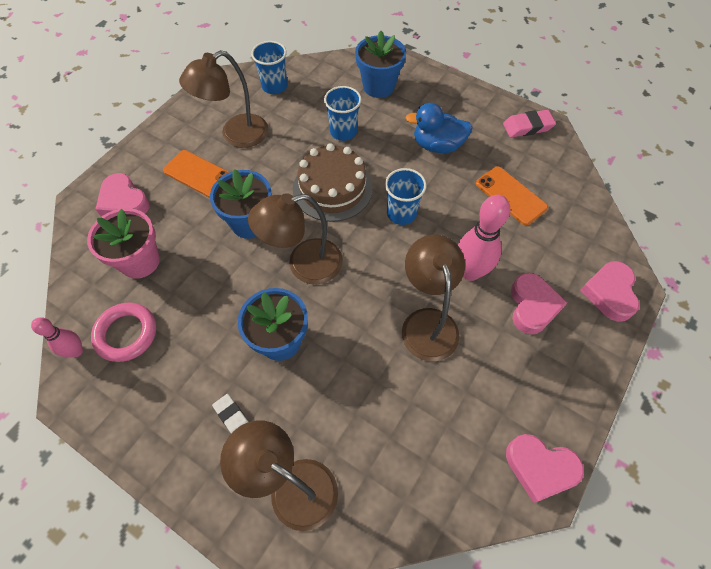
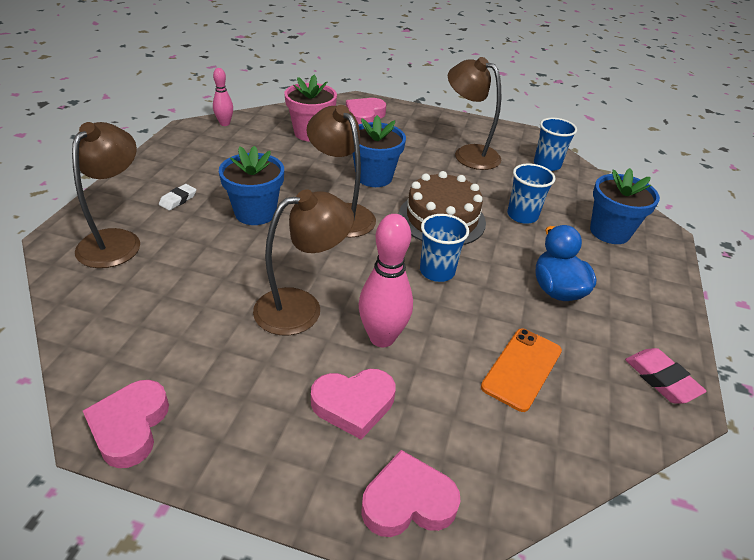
camera: 70 degrees right, 20 degrees down
pink ring [91,303,156,362] -> none
orange phone [163,150,229,198] -> none

